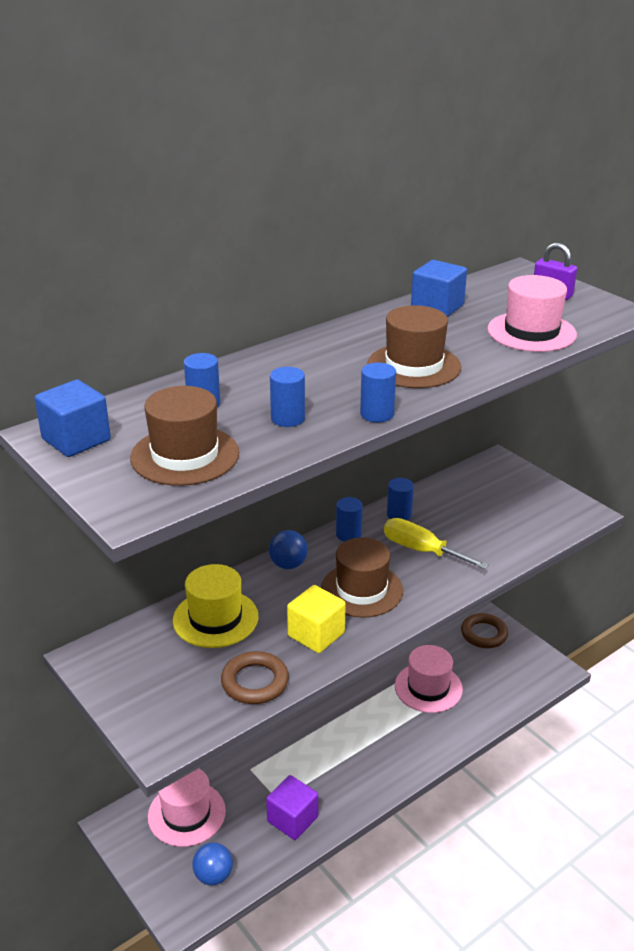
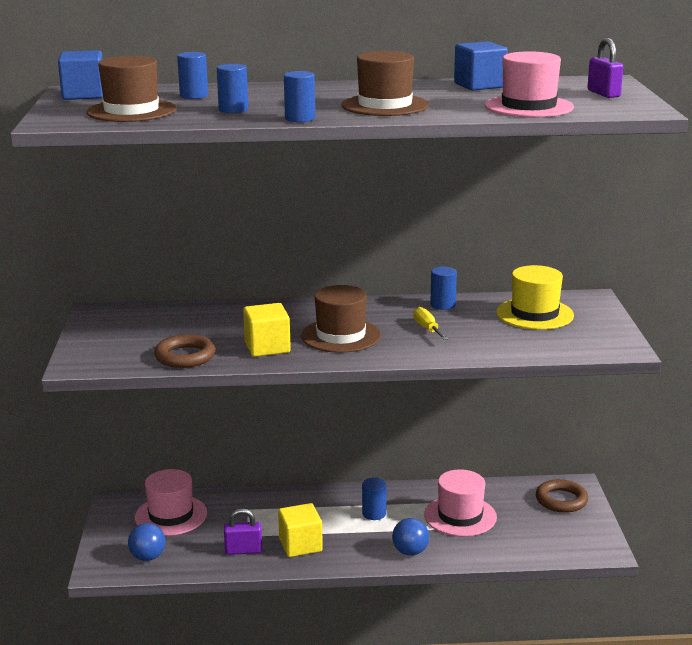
camera: 35 degrees right, 10 degrees down
yellow hat [173,564,258,648] -> yellow hat moved to [496,265,574,330]
purple cube [266,775,318,840] -> purple padlock [224,508,262,555]
blue ball [269,530,308,569] -> blue ball moved to [392,518,429,556]
blue cylinder [336,497,363,542] -> blue cylinder moved to [362,477,387,520]
yellow screwdriver [384,518,489,569] -> yellow screwdriver [413,307,448,340], size x0.63
none -> yellow cube [278,503,323,557]

